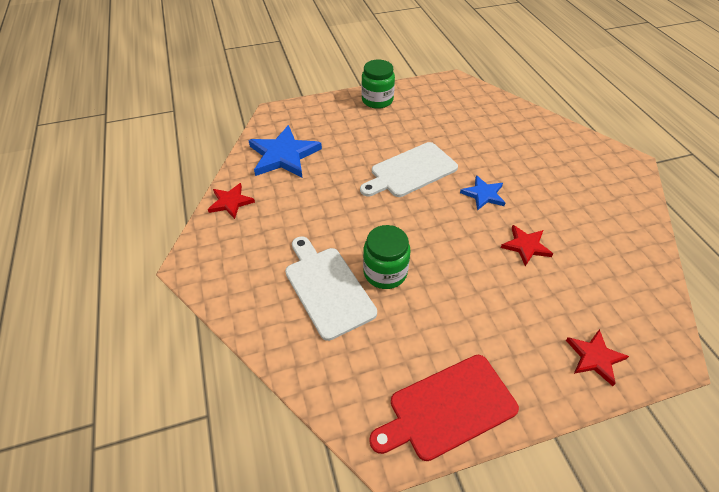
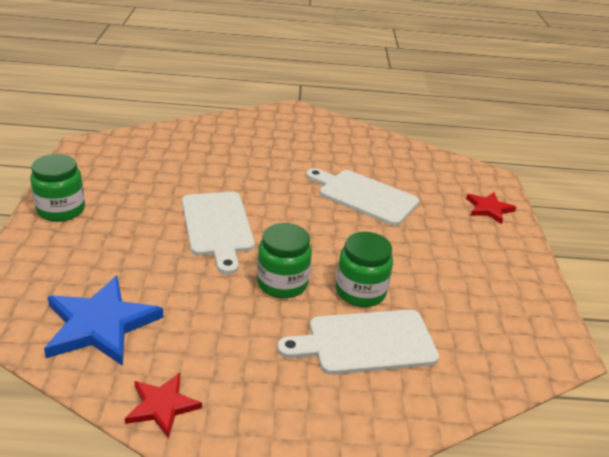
camera: 75 degrees left, 15 degrees down
red cutting board [369,355,519,461] -> none
blue star [460,175,505,211] -> none
red star [501,225,553,266] -> white cutting board [306,168,420,226]
none -> green jar [257,223,312,298]

